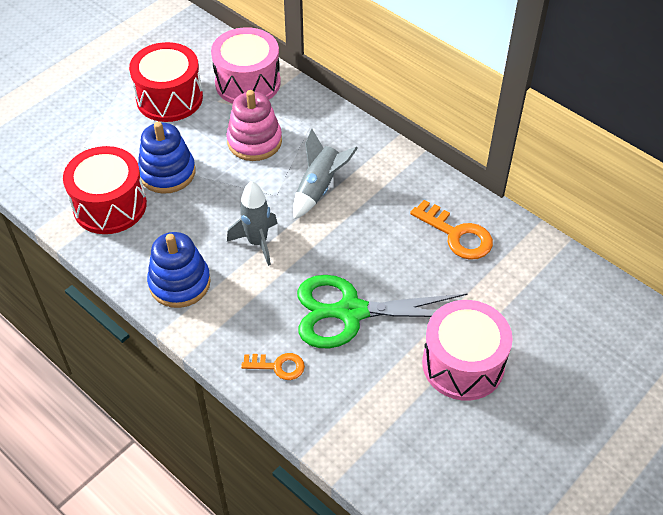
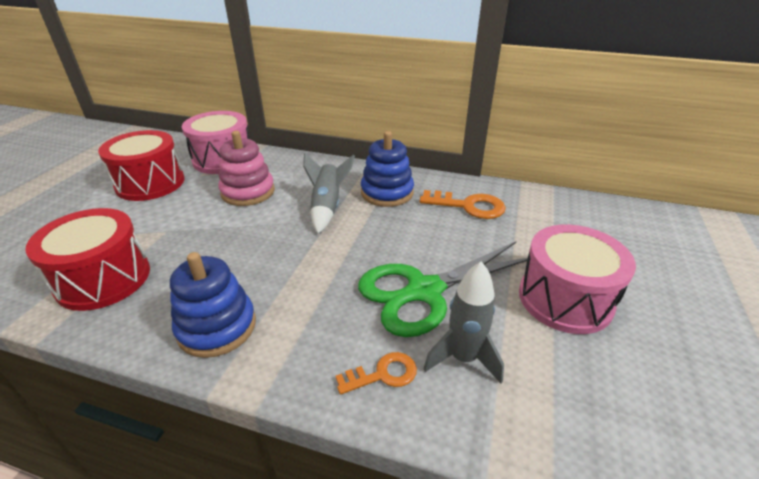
camera: 25 degrees left, 15 degrees down
blue stacking toy [138,122,195,194] -> blue stacking toy moved to [361,131,414,207]
grey rocket [227,181,277,266] -> grey rocket moved to [424,261,504,383]

